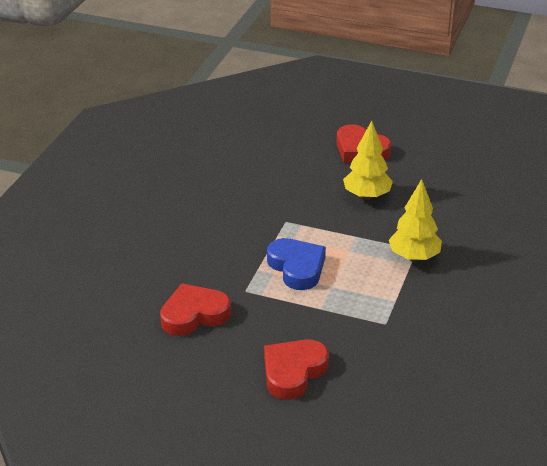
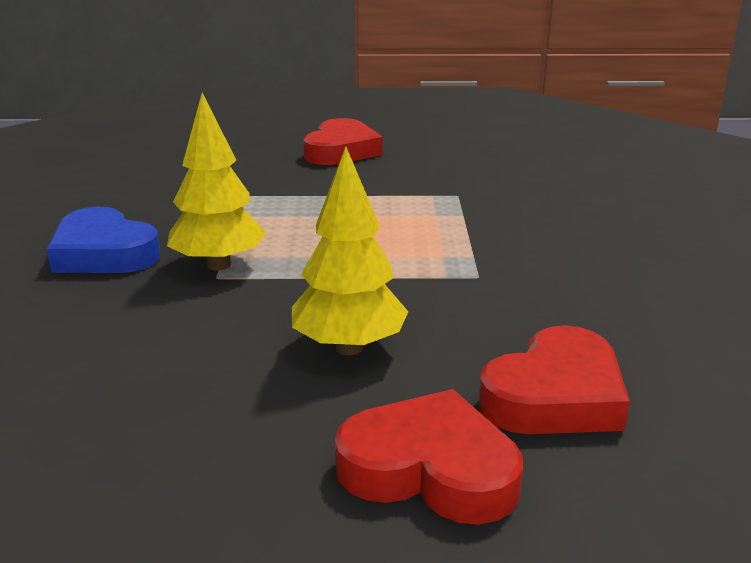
camera: 160 degrees right, 10 degrees down
red heart [160,283,231,336] -> red heart moved to [479,325,630,434]
blue heart [267,238,326,290] -> blue heart moved to [46,207,160,273]

